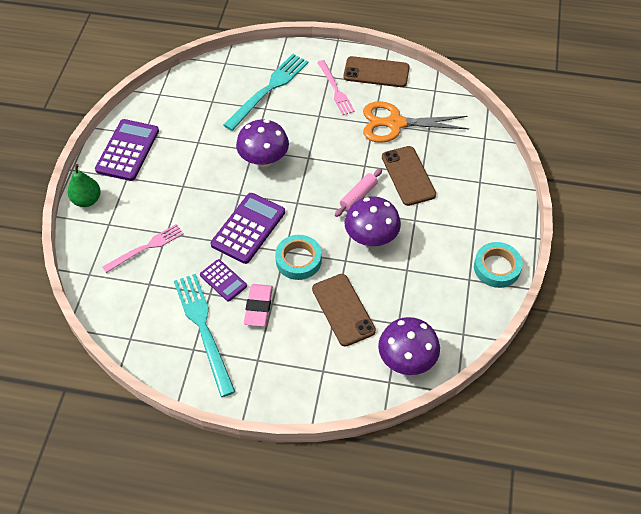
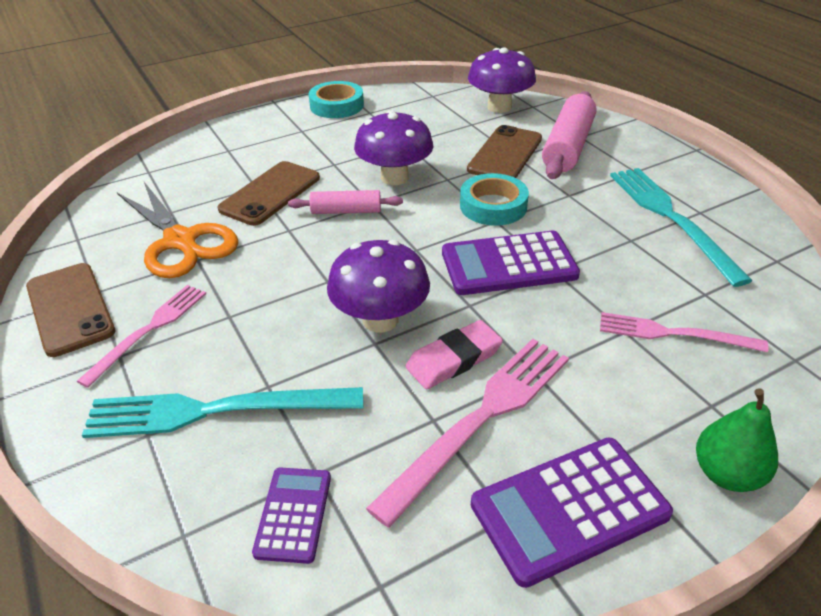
camera: 130 degrees left, 15 degrees down
turquoise fork [174,274,235,397] -> turquoise fork turned 135 degrees clockwise [610,168,753,287]
purple calculator [200,259,247,302] -> purple calculator moved to [252,468,331,564]
pink eraser [244,284,273,327] -> pink eraser moved to [405,320,503,389]
none -> pink fork [366,339,569,528]
none -> pink rolling pin [542,91,596,179]

